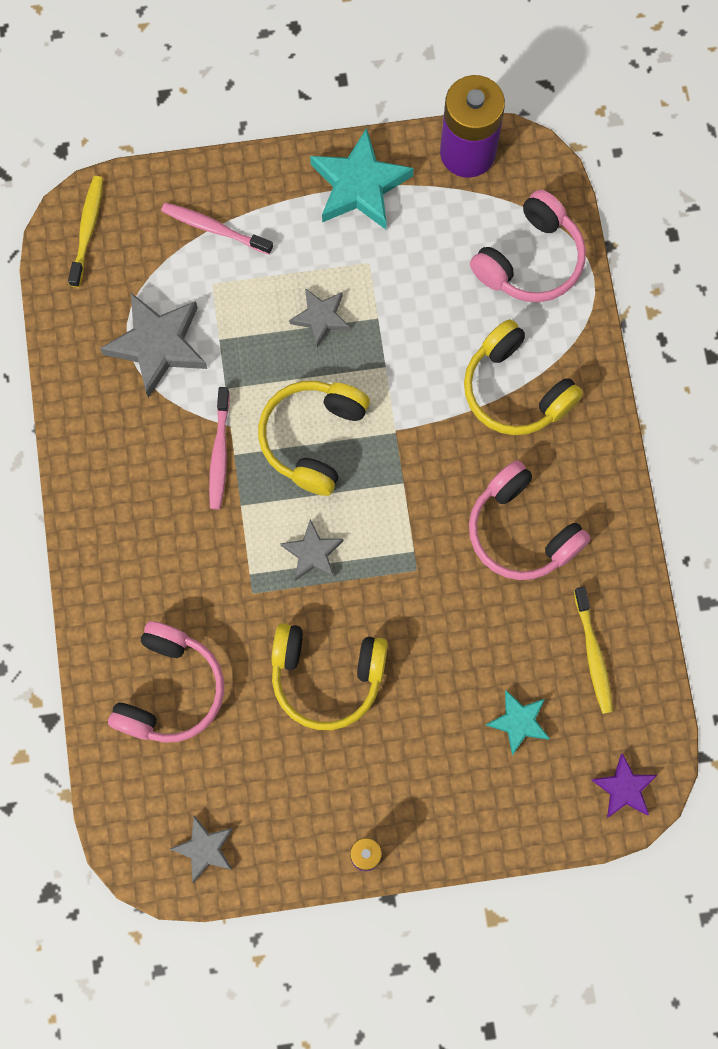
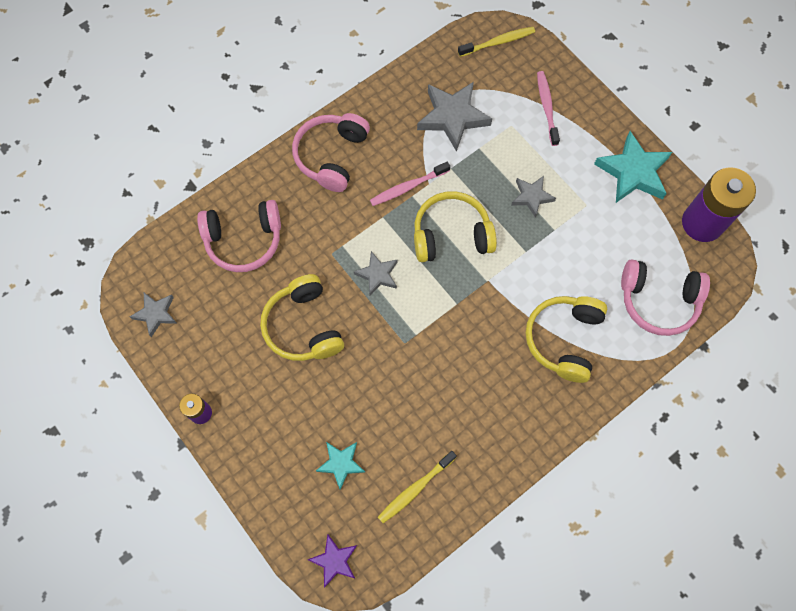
camera: 60 degrees right, 5 degrees down
pink headphones [469,460,591,580] -> pink headphones moved to [292,113,370,192]

